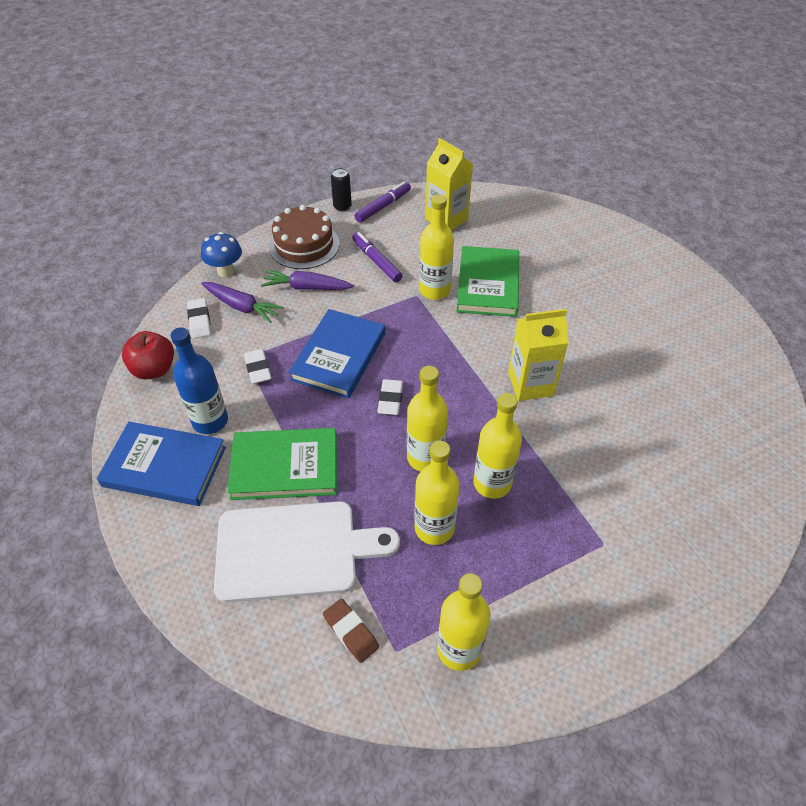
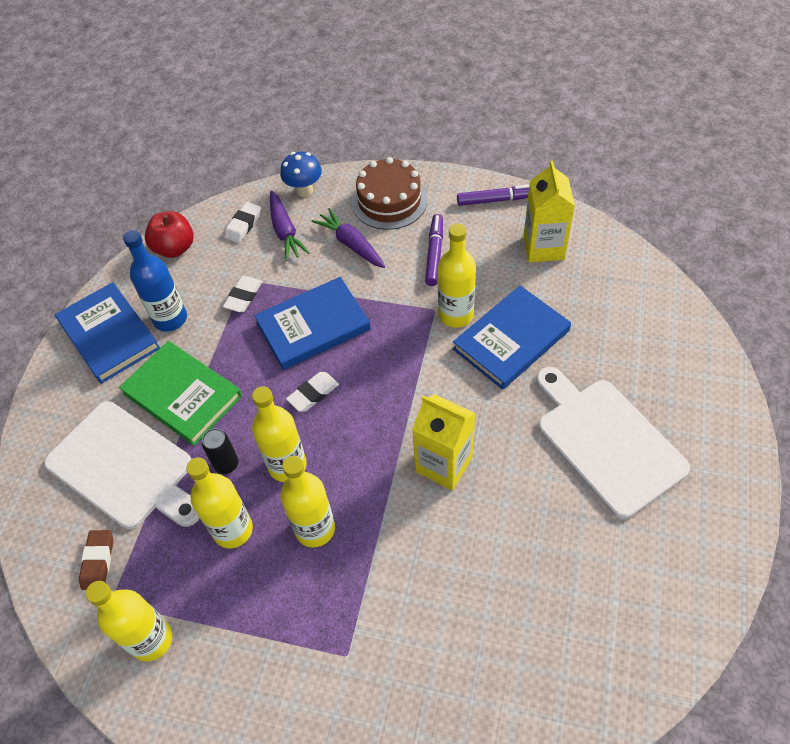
camera: 45 degrees right, 5 degrees up
black can [331,168,352,212] -> black can moved to [202,428,238,474]
green book [456,246,519,317] -> blue book [453,285,571,390]
none -> white cutting board [536,367,690,519]

